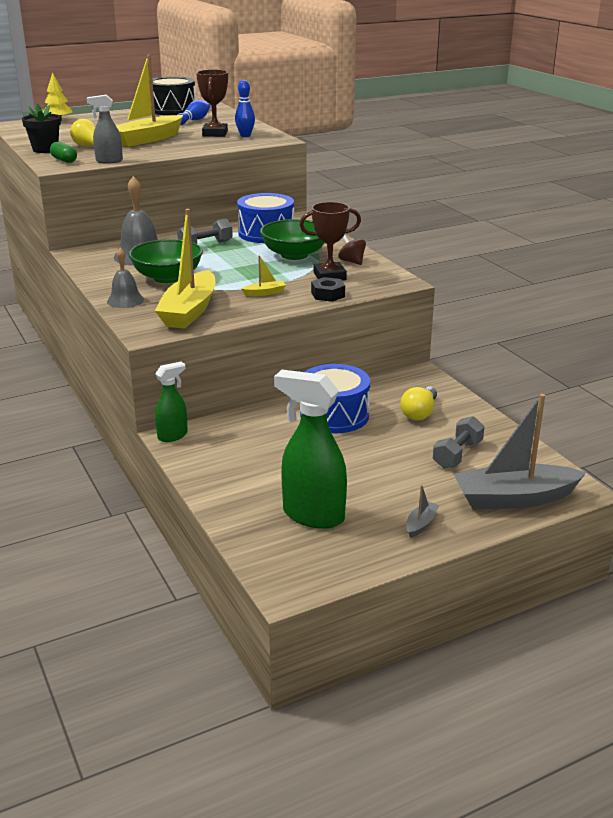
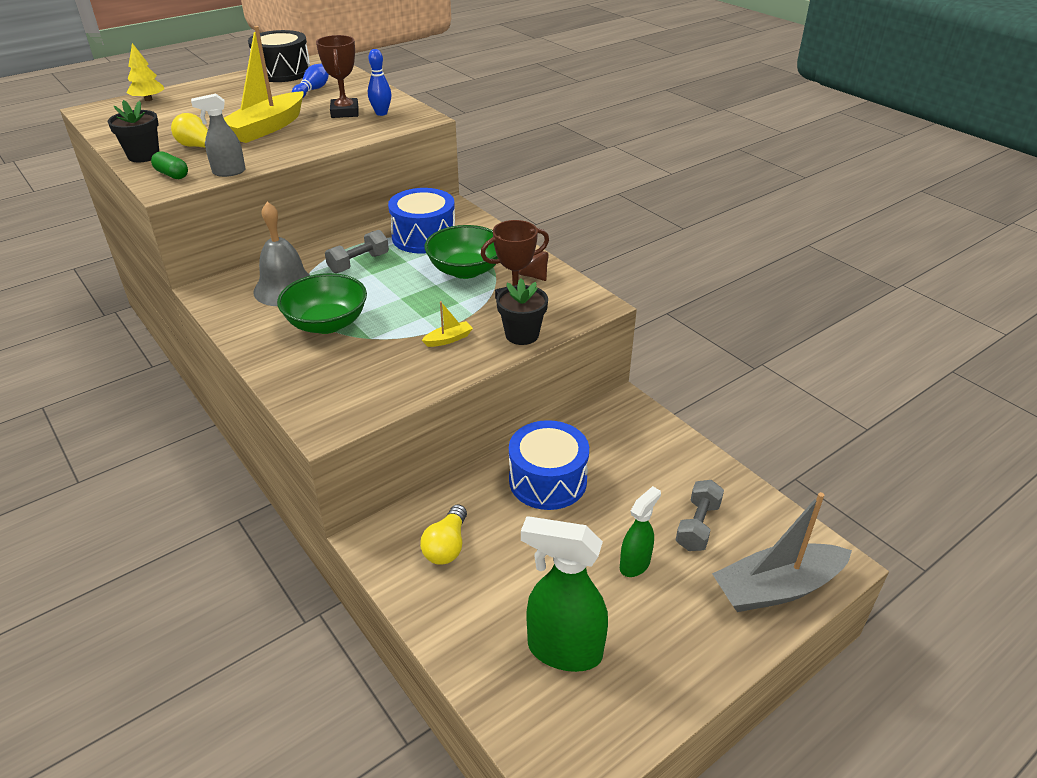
camera: 10 degrees left, 10 degrees up
grey bell [107,248,144,308] -> none
yellow boat [155,209,216,329] -> none
green spray bottle [155,362,188,442] -> green spray bottle moved to [620,486,661,577]
black nut [311,277,345,302] -> black flower pot [496,278,548,345]
yellow light bulb [401,387,437,421] -> yellow light bulb moved to [420,505,467,565]
grey boat [406,485,439,538] -> none

